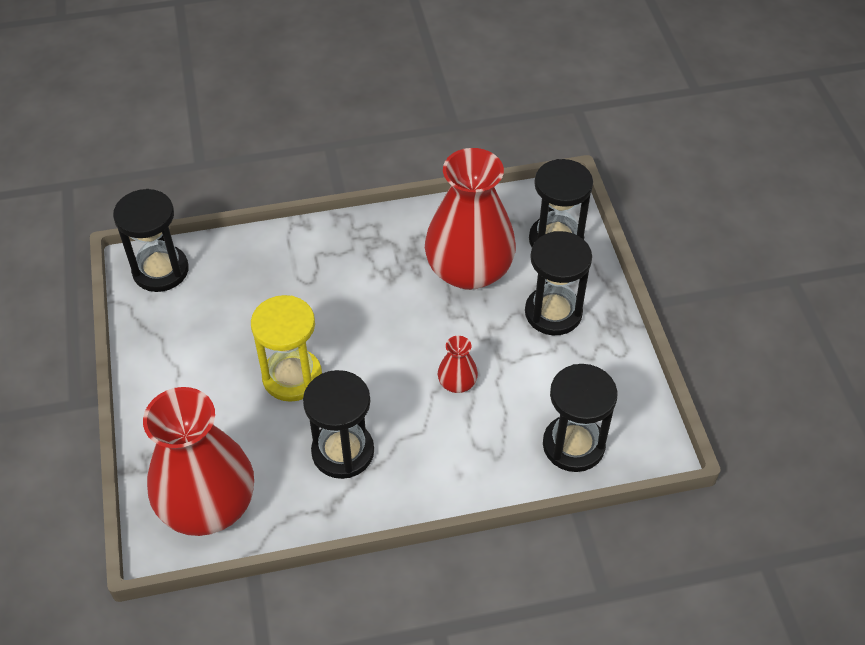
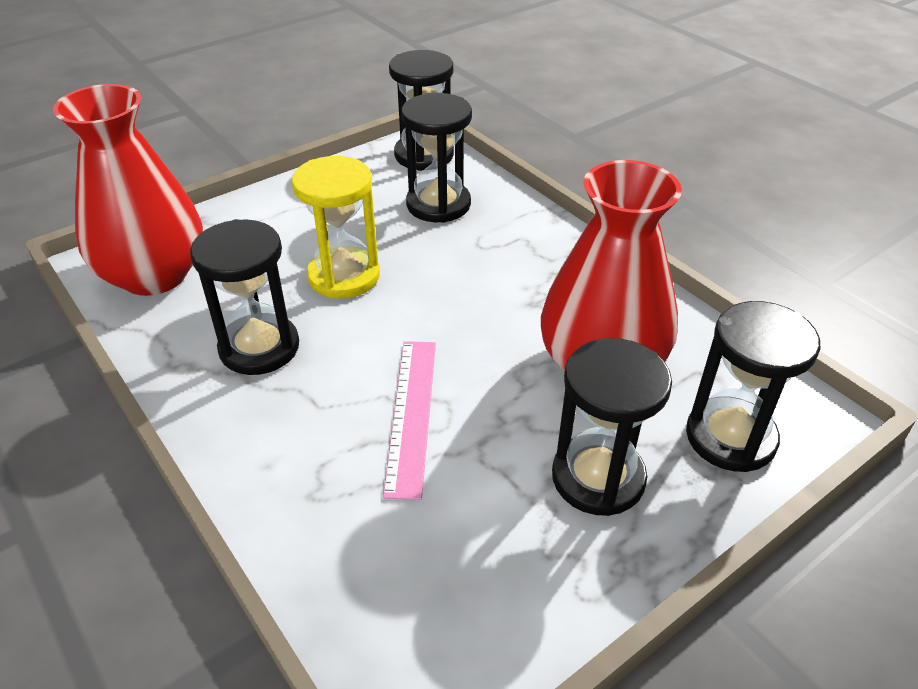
camera: 65 degrees right, 10 degrees down
red vase [438,336,478,393] -> pink ruler [383,341,436,500]
black hourglass [543,364,618,472] -> black hourglass moved to [401,93,472,223]

